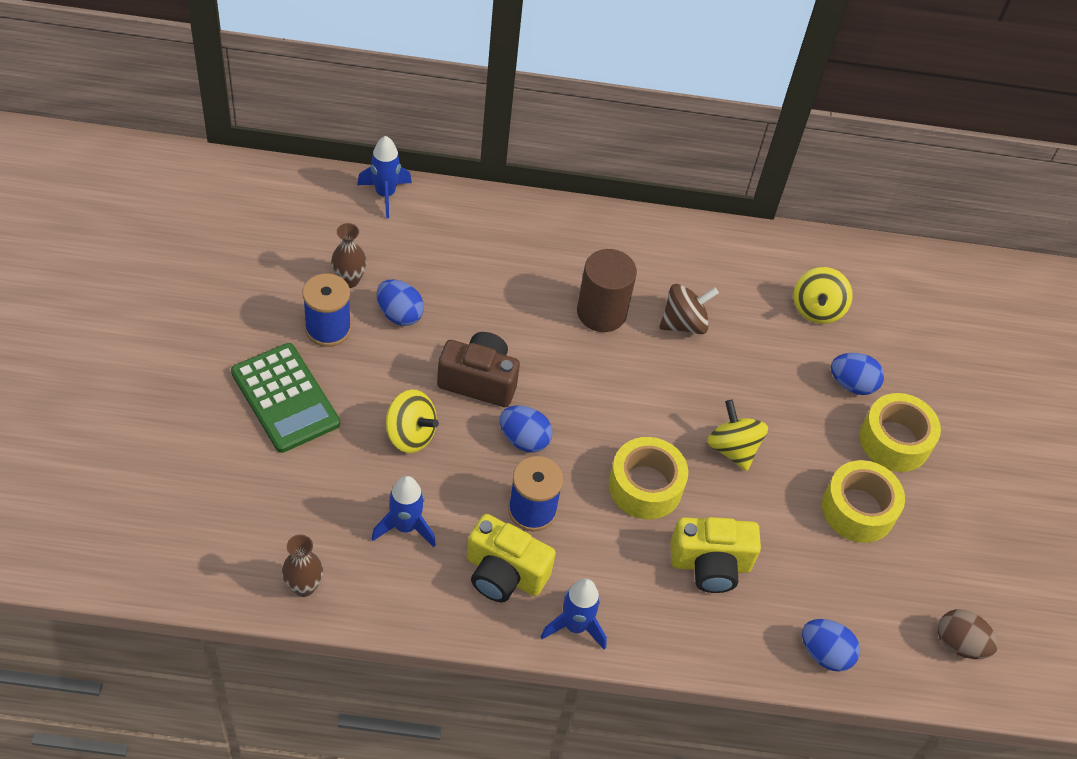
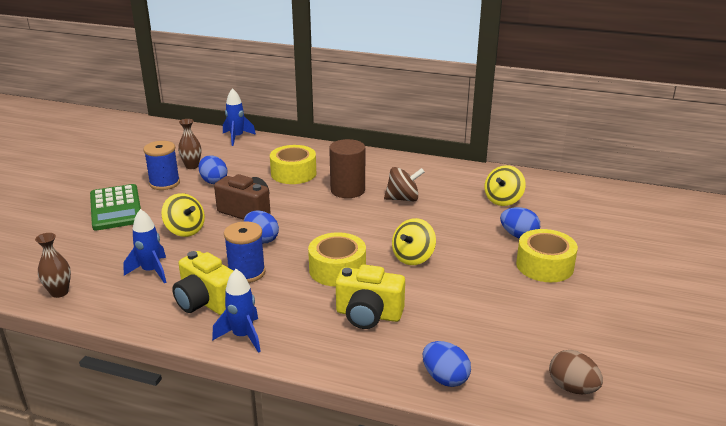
camera: 20 degrees right, 25 degrees down
yellow spinning top [707,400,768,471] -> yellow spinning top turned 135 degrees counterclockwise [392,218,436,265]
yellow tape [822,460,905,543] -> yellow tape moved to [270,145,316,184]

